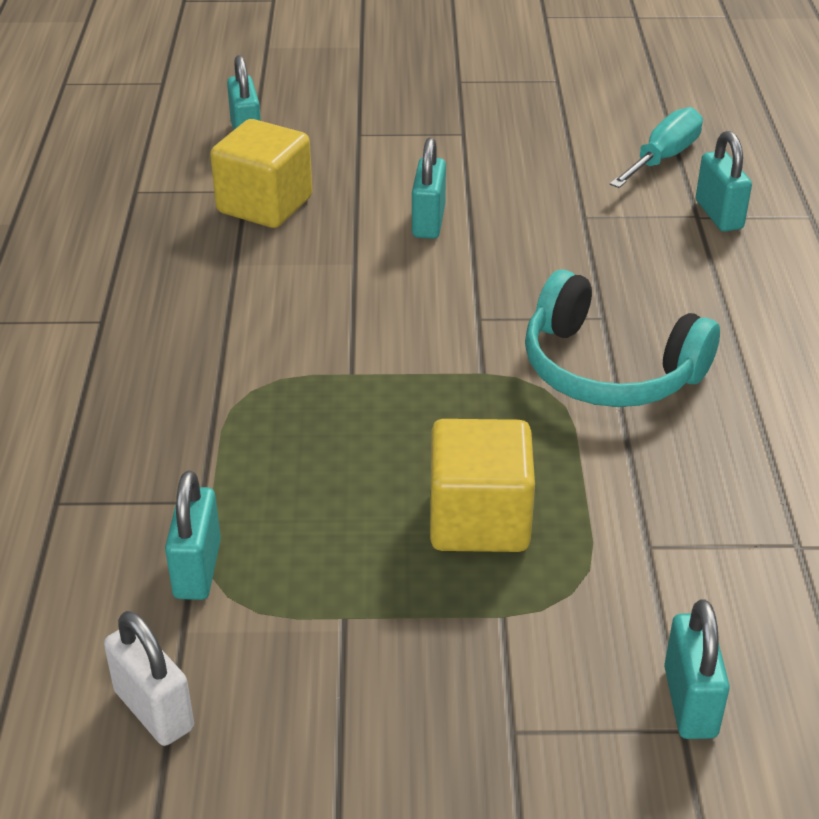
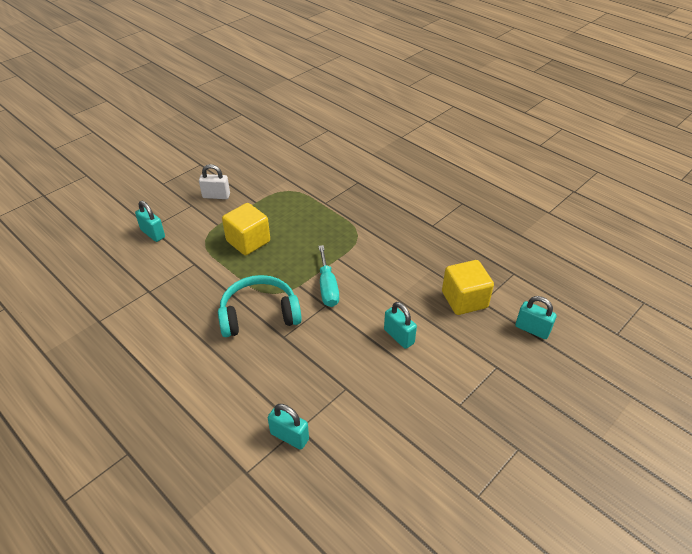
camera: 135 degrees right, 5 degrees up
white padlock [104,611,194,746] -> white padlock moved to [199,164,230,199]
turquoise padlock [165,471,221,600] -> none
turquoise screwdriver [609,107,703,188] -> turquoise screwdriver moved to [318,245,339,307]

